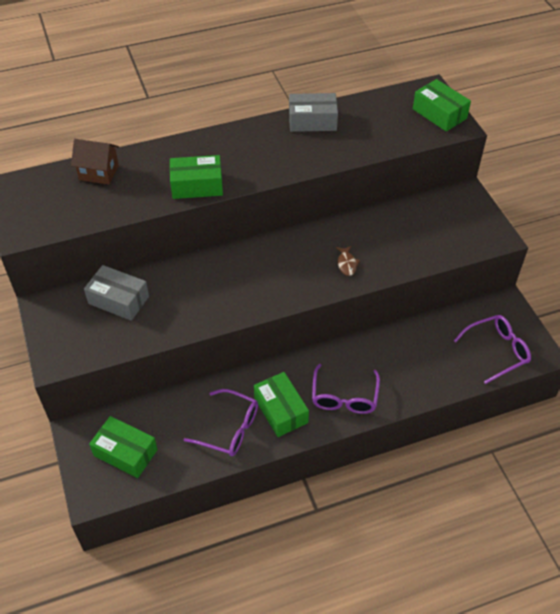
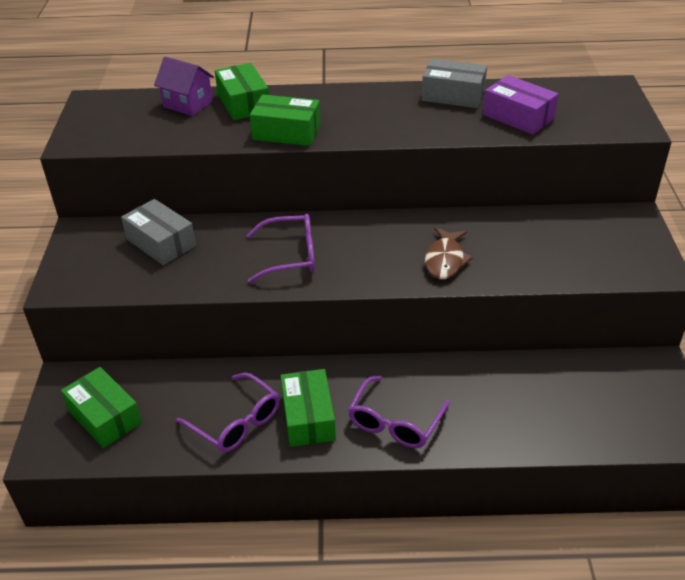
camera: 20 degrees right, 10 degrees down
brown house [71,139,119,185] -> purple house [154,57,214,116]
brown fish [336,246,360,276] -> brown fish [425,227,473,279], size x1.57
green box [413,79,471,132] -> green box moved to [215,63,269,120]
purple glasses [454,315,531,384] -> purple glasses moved to [246,214,315,283]
none -> purple box [483,75,559,134]

